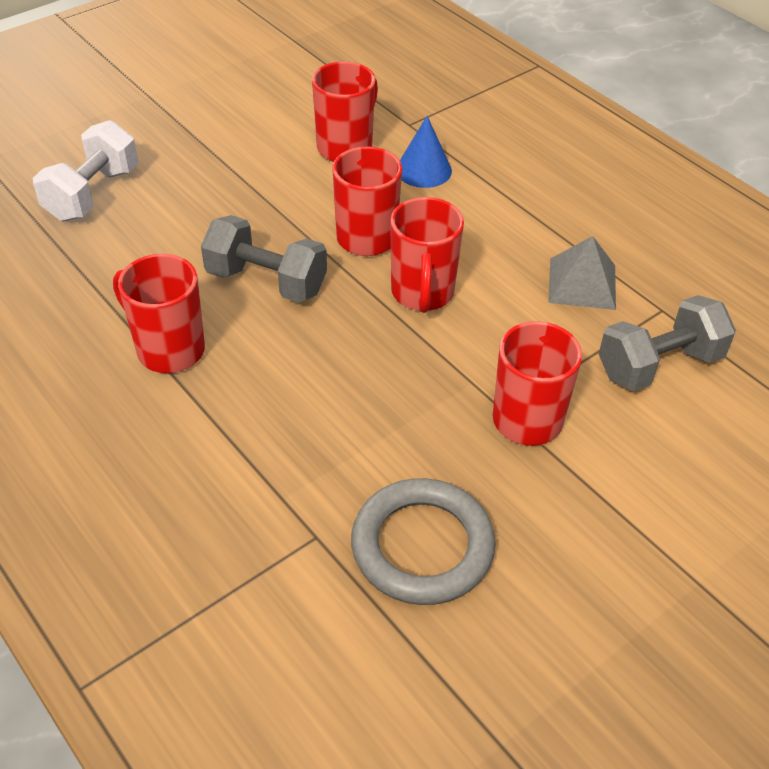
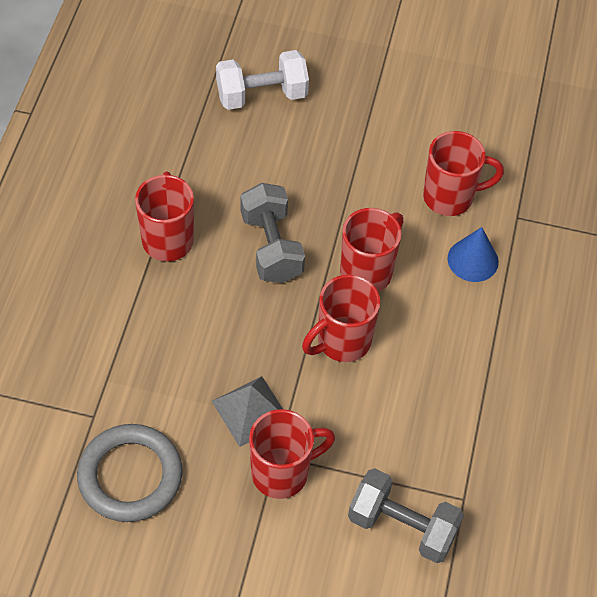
camera: 50 degrees right, 10 degrees up
grey pyramid [548,236,616,310] -> grey pyramid moved to [212,376,283,447]

